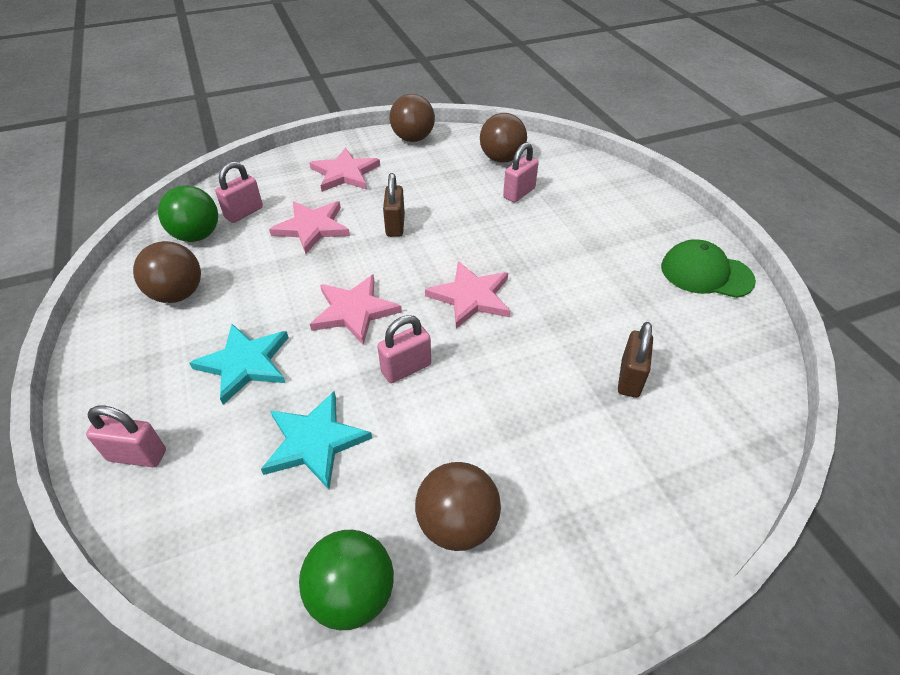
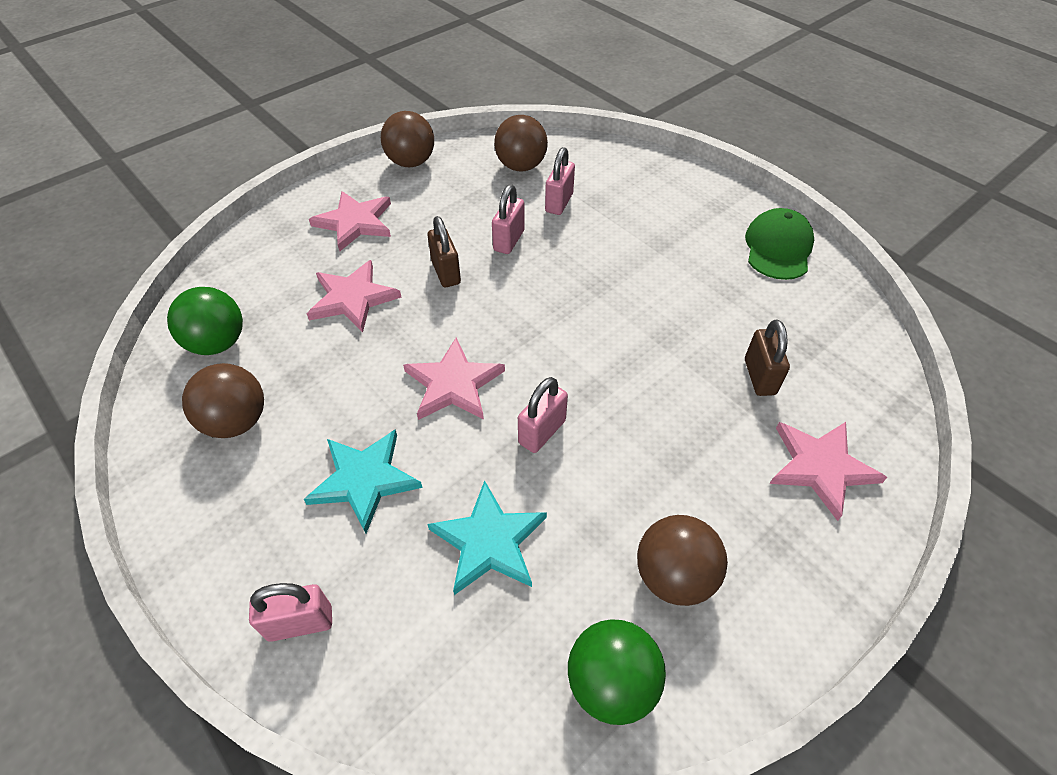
camera: 20 degrees left, 5 degrees up
pink padlock [215,161,263,223] -> pink padlock moved to [492,185,525,254]
pink star [425,261,510,329] -> pink star moved to [770,422,887,521]
green cap [661,239,756,298] -> green cap turned 105 degrees clockwise [745,208,814,280]

